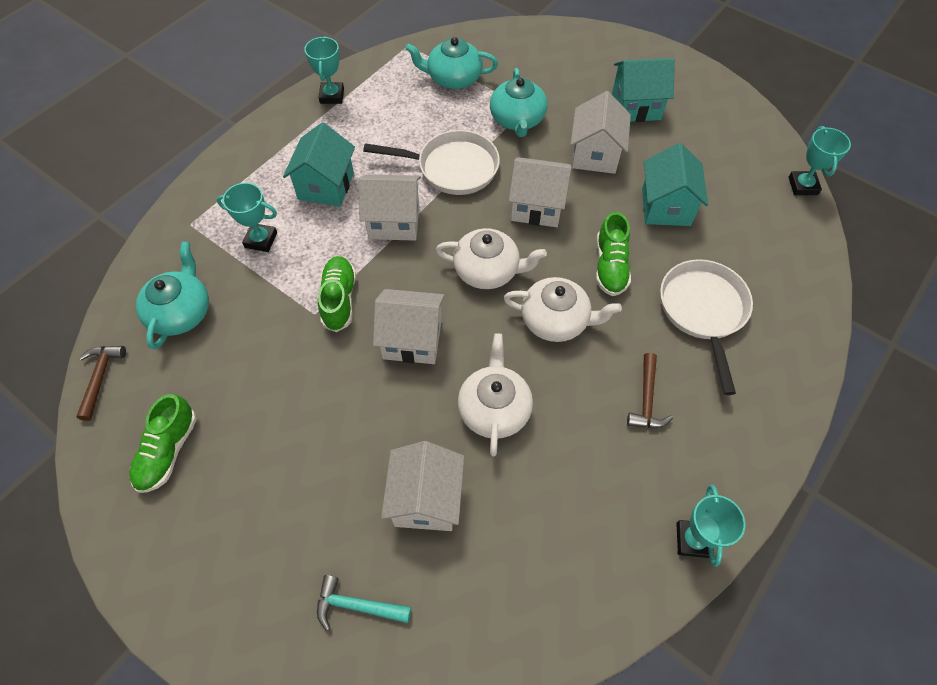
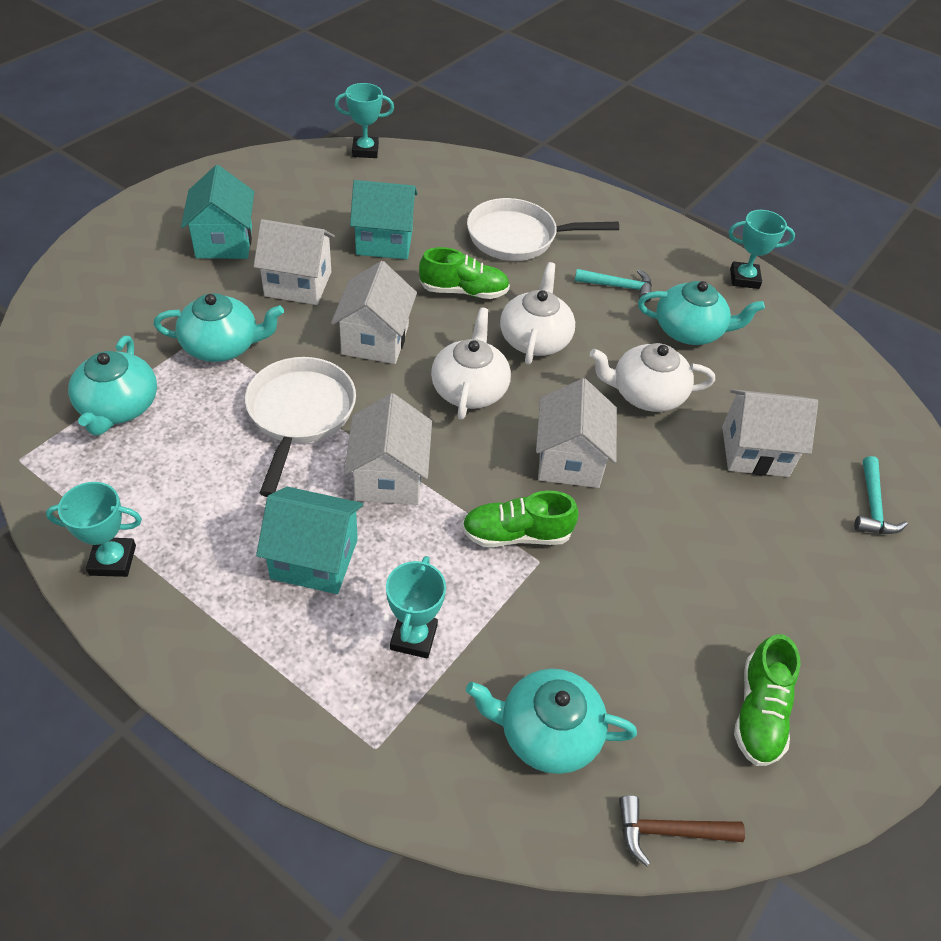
camera: 95 degrees left, 10 degrees down
green shoe [129,394,197,493] -> green shoe turned 90 degrees clockwise [734,634,801,766]
brown hammer [627,353,673,428] -> turquoise hammer [575,269,652,303]
none -> turquoise teapot [638,281,765,345]

